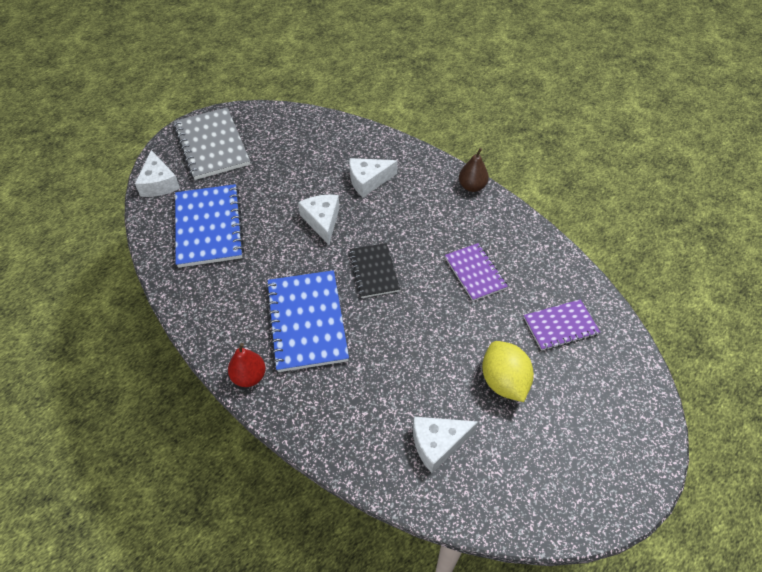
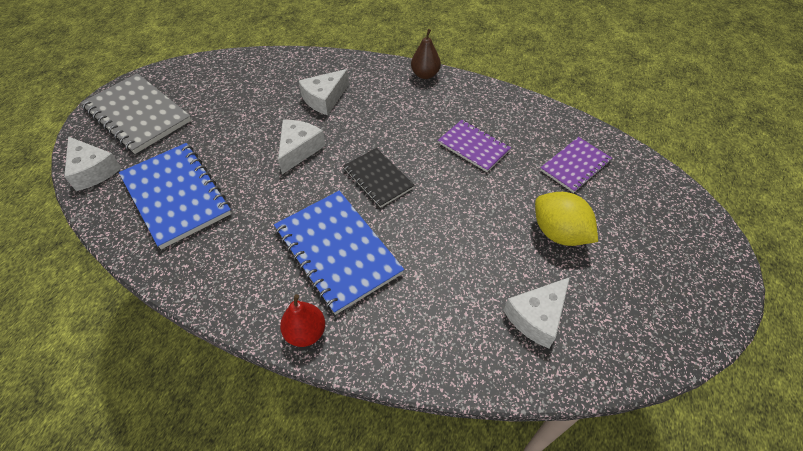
camera: 25 degrees left, 0 degrees up
white cheese [298,195,340,245] -> white cheese turned 60 degrees clockwise [278,120,326,174]

